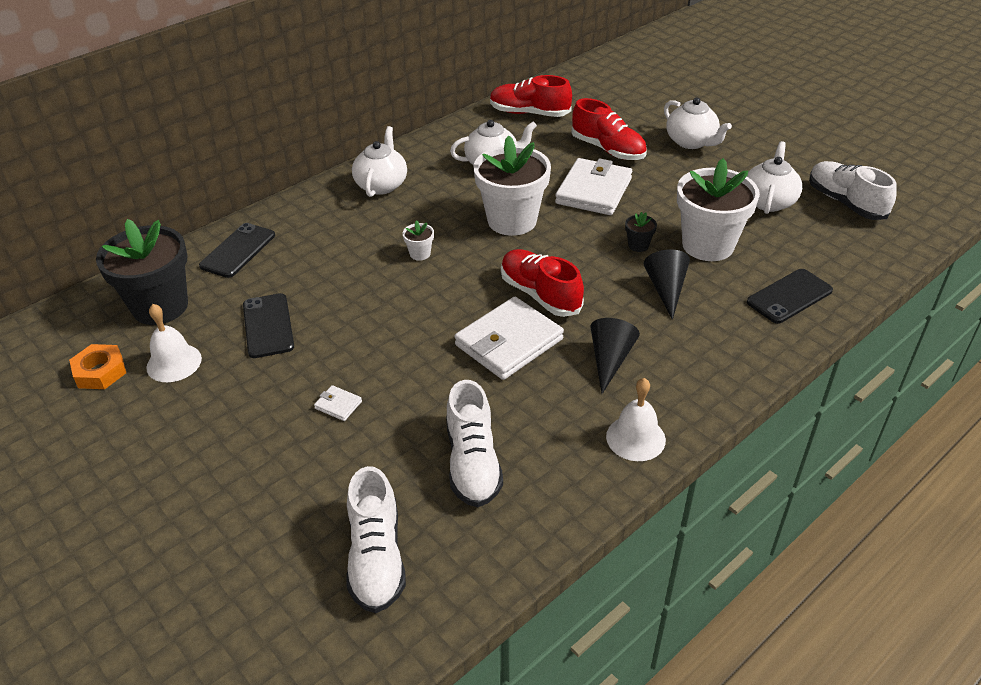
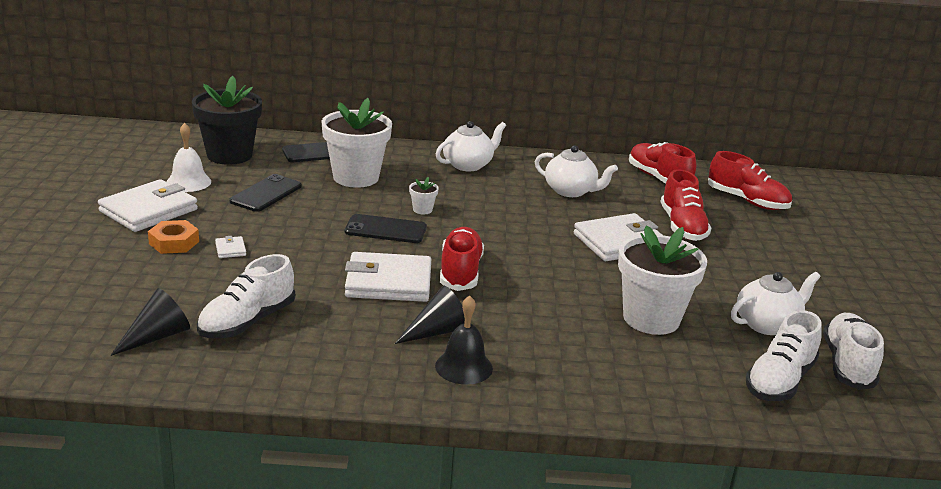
camera: 40 degrees right, 15 degrees down
orange nut [69,344,126,389] -> orange nut moved to [148,220,199,254]
white shoe [346,466,406,613] -> white shoe moved to [746,310,822,401]
white flower pot [473,136,551,236] -> white flower pot moved to [321,98,392,188]
white bell [606,378,666,461] -> none
black flower pot [625,212,657,252] -> none
black cone [644,249,690,320] -> black cone moved to [110,288,190,356]
white teapot [664,98,732,149] -> none
black phone [747,269,833,324] -> black phone moved to [345,214,427,243]
none -> white wallet [98,179,198,232]
none -> black bell [435,295,493,385]
none -> red shoe [708,151,792,210]

